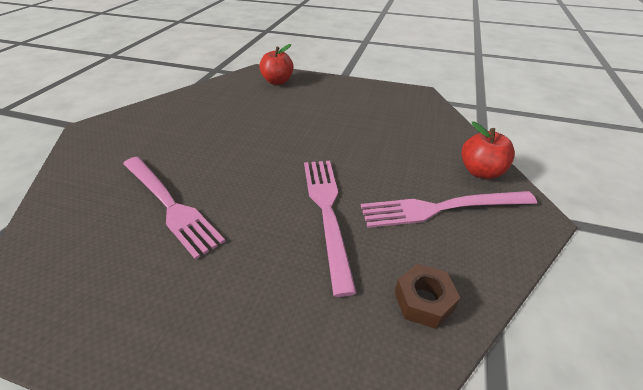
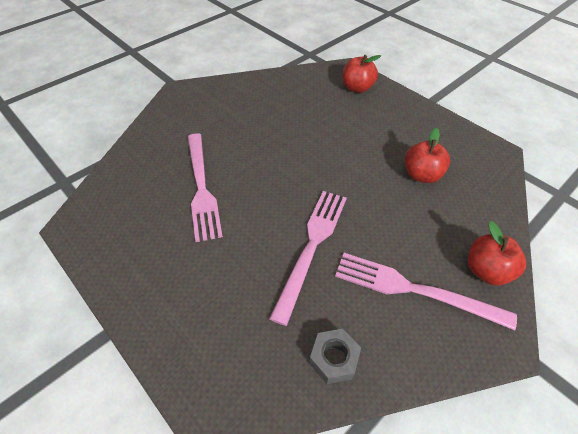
camera: 30 degrees right, 10 degrees up
brown nut [395,264,460,329] -> grey nut [309,329,361,384]
none -> red apple [405,128,450,183]

